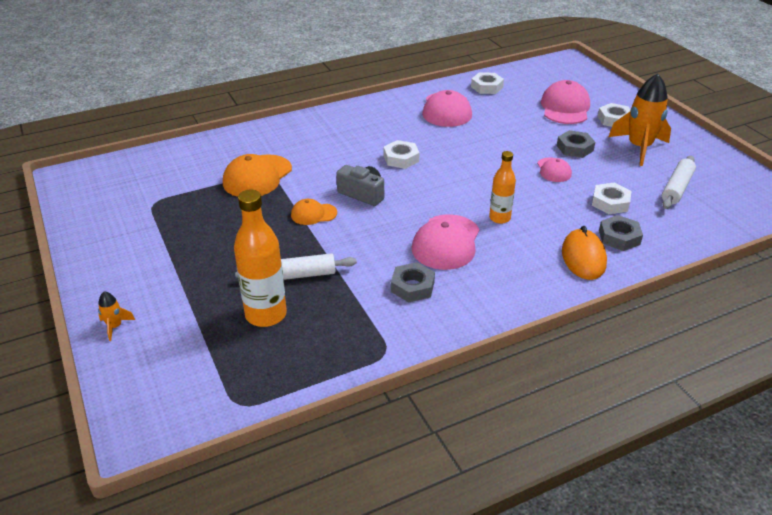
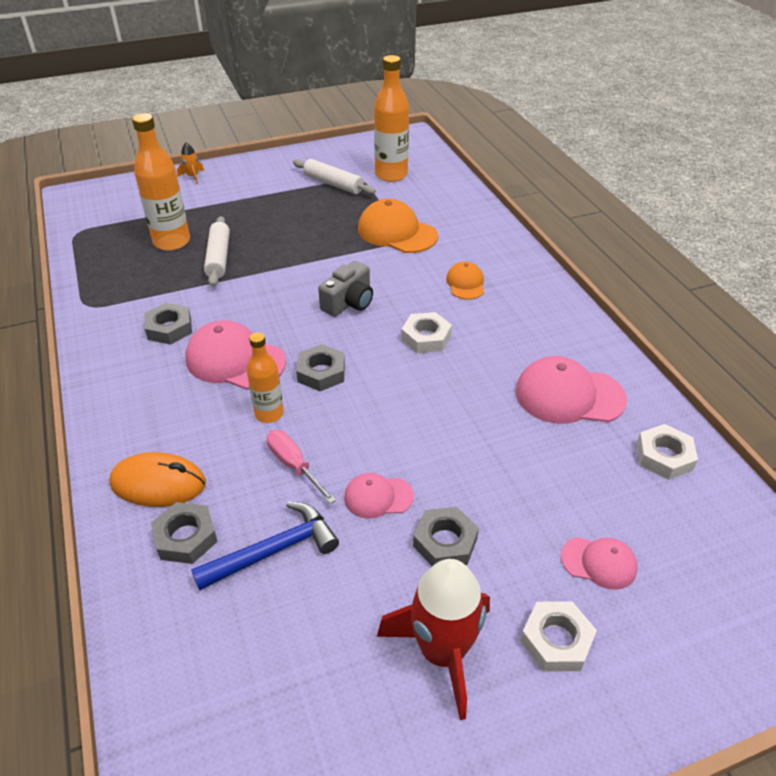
camera: 95 degrees right, 5 degrees up
orange cap [291,199,337,225] -> orange cap moved to [446,262,484,300]
pink cap [541,80,590,124] -> pink cap [561,537,638,590], size x0.56
white nut [592,183,631,214] -> blue hammer [191,502,339,591]
orange rocket [609,74,671,166] -> red rocket [377,559,490,720]
white rolling pin [662,156,696,209] -> white rolling pin moved to [293,159,376,194]
none -> pink screwdriver [267,430,336,504]
none -> grey nut [296,344,345,391]
none -> orange bottle [374,55,409,182]

